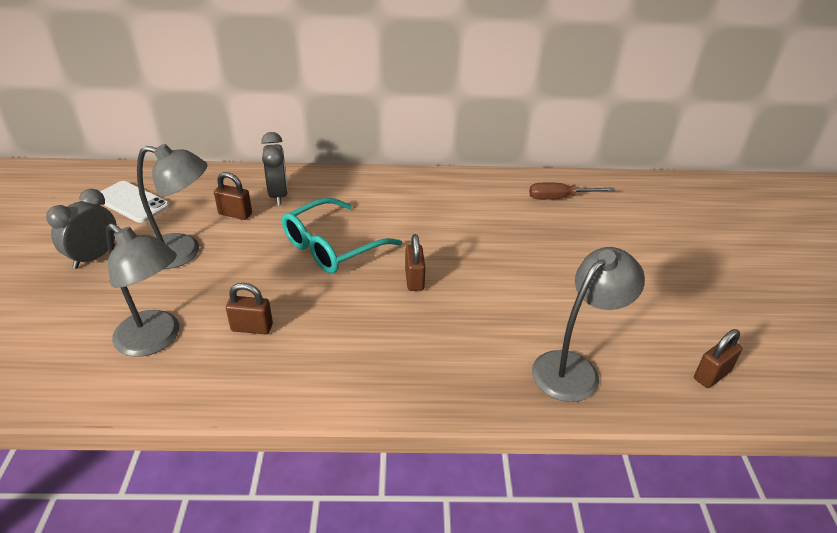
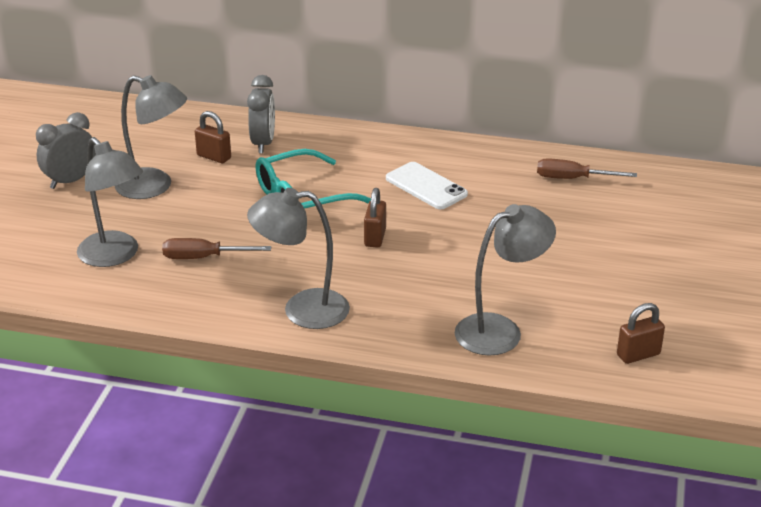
camera: 15 degrees right, 5 degrees down
white phone [100,181,169,223] -> white phone moved to [386,162,468,209]
brown padlock [226,283,273,334] -> brown screwdriver [162,238,271,259]
none -> grey lamp [247,188,350,329]

